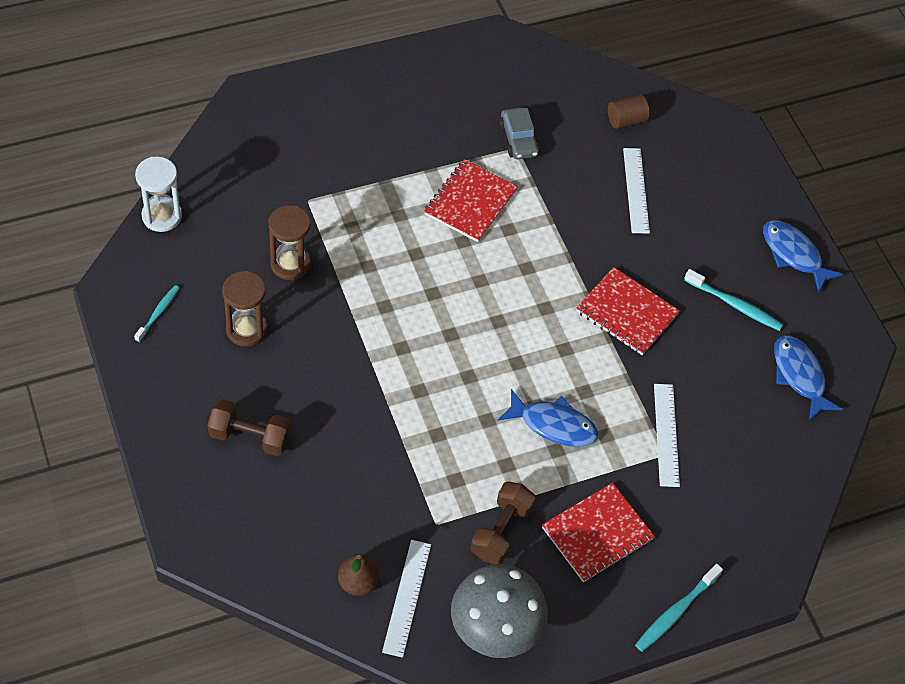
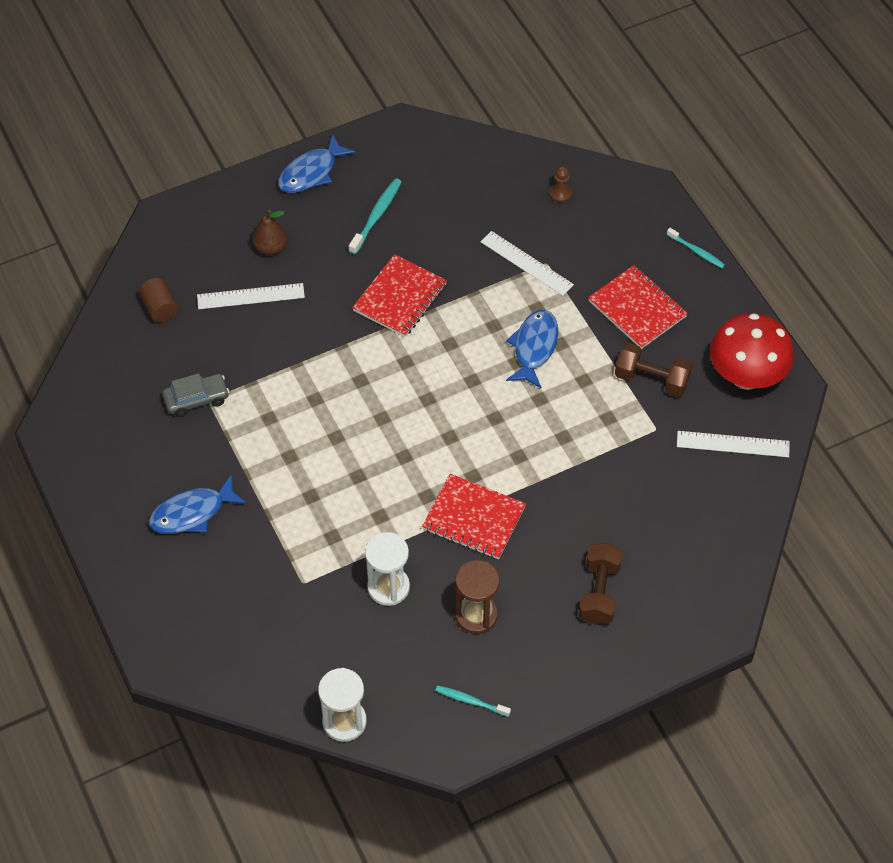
camera: 90 degrees left, 0 degrees up
brown hourglass [269,205,311,280] -> white hourglass [365,532,410,606]
brown pear [338,554,380,596] -> brown pear moved to [252,210,287,255]
red notebook [424,159,518,242] -> red notebook moved to [422,474,526,559]
grey mushroom [451,564,548,658] -> red mushroom [710,313,794,390]
turquoise toothbrush [635,564,723,652] -> turquoise toothbrush [667,228,725,268], size x0.66
white ruler [654,384,680,487] -> white ruler turned 45 degrees clockwise [481,231,574,296]
blue fish [774,335,843,421] -> blue fish moved to [149,474,247,534]
none -> brown pawn [550,166,572,203]

